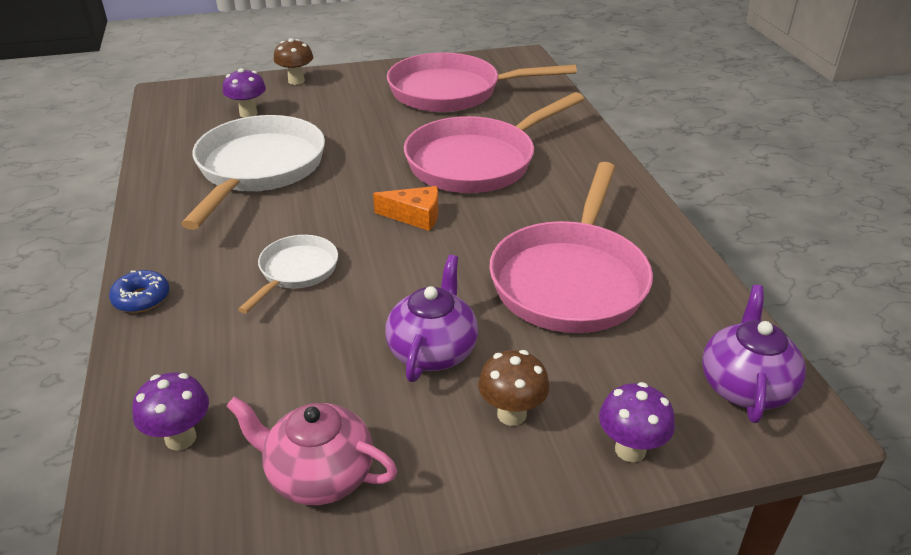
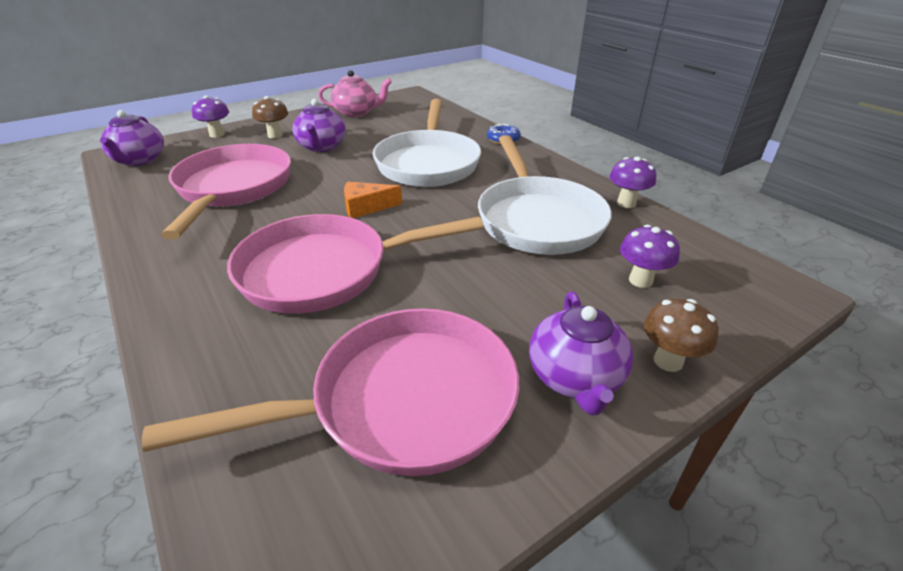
camera: 160 degrees right, 0 degrees up
purple mushroom [132,372,209,450] -> purple mushroom moved to [609,156,656,208]
white pan [238,235,338,314] -> white pan [373,99,481,187], size x1.96
pink pan [404,92,584,193] -> pink pan turned 135 degrees counterclockwise [227,214,483,314]
none -> purple teapot [529,291,634,415]

